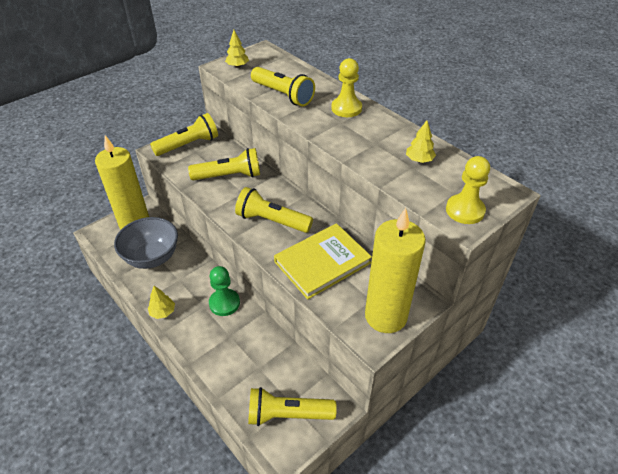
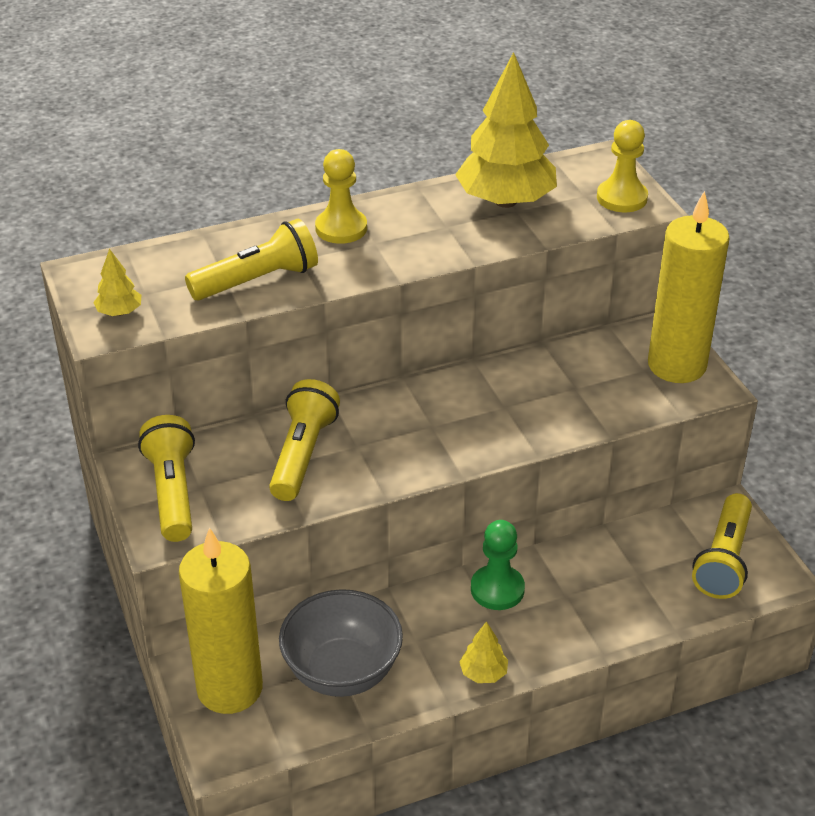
camera: 70 degrees left, 5 degrees down
yellow flashlight [235,187,313,233] -> none
yellow book [274,223,372,300] -> none
yellow tree [406,120,436,163] -> yellow tree [455,52,557,208], size x2.33

